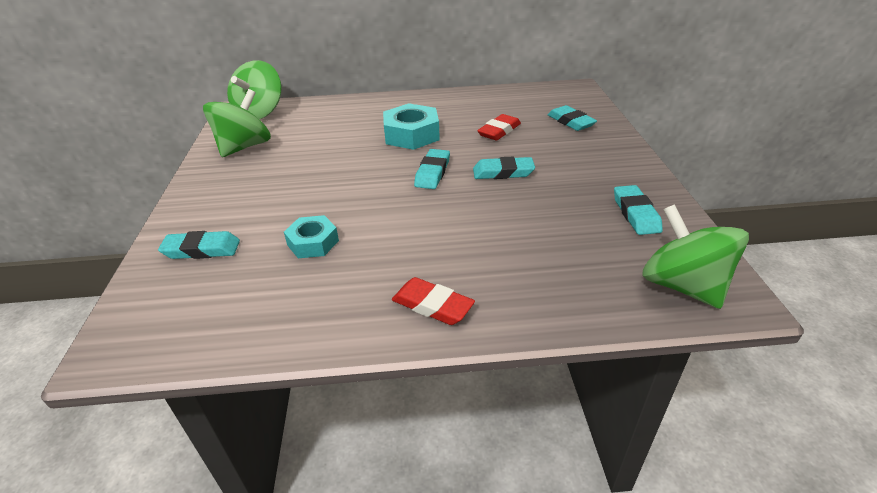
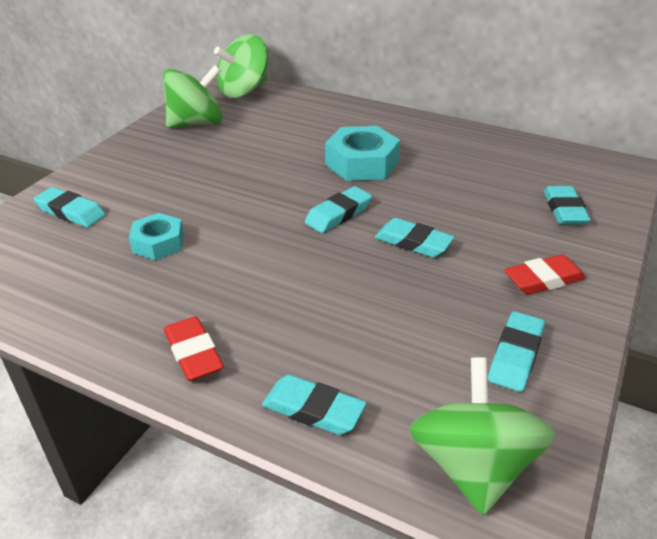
camera: 30 degrees right, 0 degrees up
red eraser [477,114,521,141] -> red eraser moved to [504,254,586,294]
none -> turquoise eraser [262,375,366,435]

